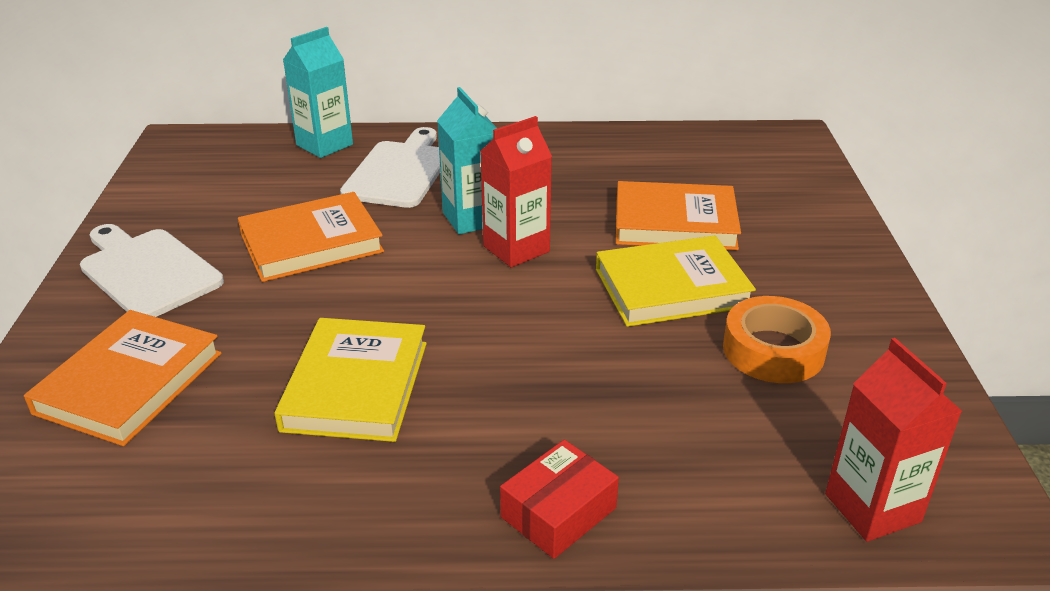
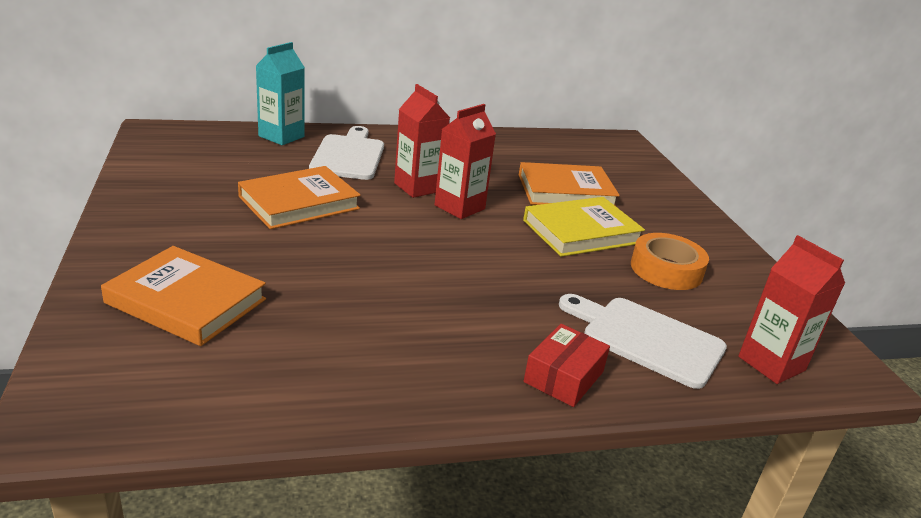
camera: 15 degrees left, 5 degrees down
orange book [24,310,222,446] -> orange book turned 75 degrees counterclockwise [101,246,266,346]
white cutting board [80,224,224,317] -> white cutting board moved to [559,294,727,389]
yellow book [275,318,427,442] -> none
turquoise carton [437,87,497,235] -> red carton [394,84,450,198]

